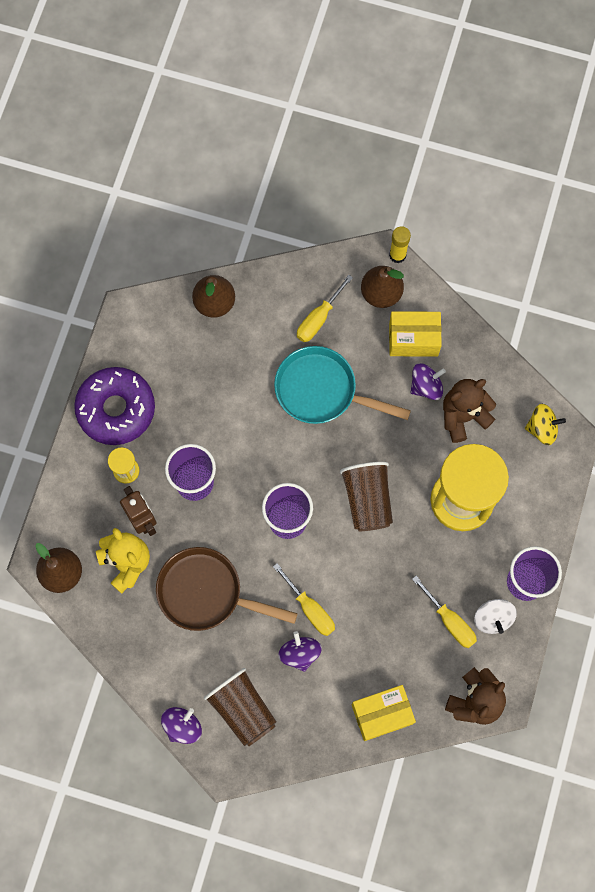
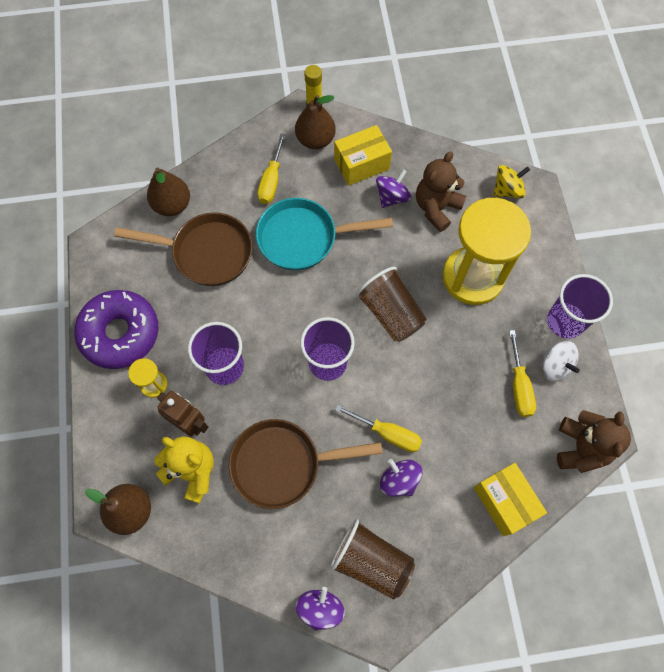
camera: 25 degrees left, 5 degrees down
yellow box [352,685,416,741] -> yellow box turned 75 degrees counterclockwise [474,463,547,536]
yellow screwdriver [412,576,477,648] -> yellow screwdriver turned 60 degrees clockwise [509,330,536,417]
none -> brown pan [114,212,253,286]

